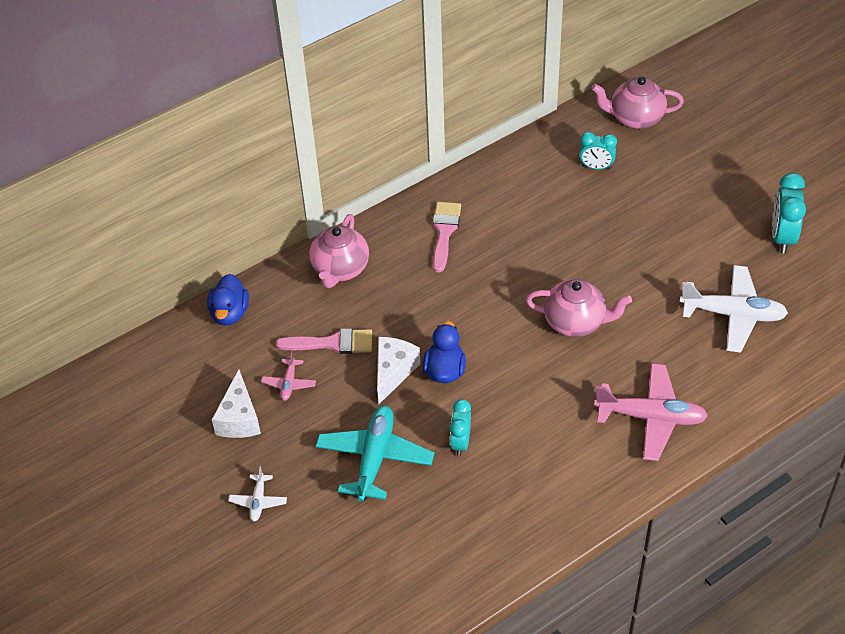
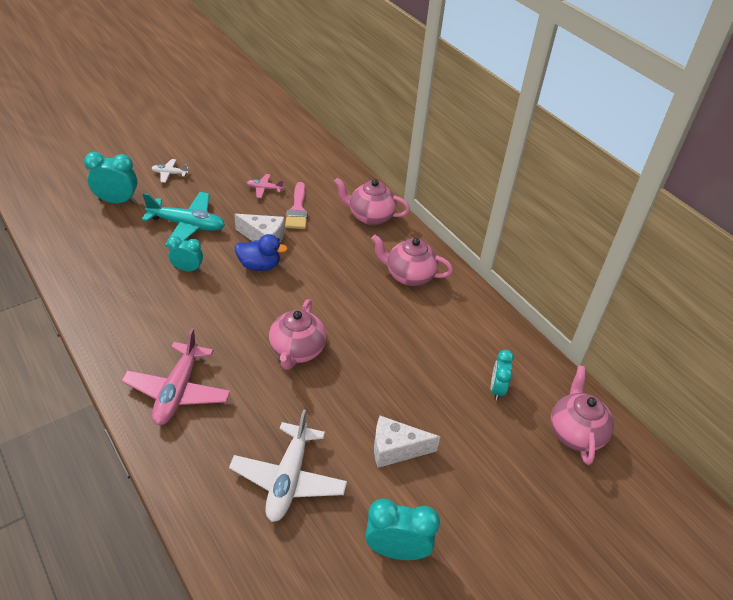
camera: 85 degrees right, 5 degrees down
blue duck [207,274,249,326] -> none
white cheese [212,369,261,438] -> white cheese moved to [374,416,440,468]
pink brush [433,202,461,272] -> pink teapot [371,235,453,286]
none -> turquoise clock [84,152,137,204]

